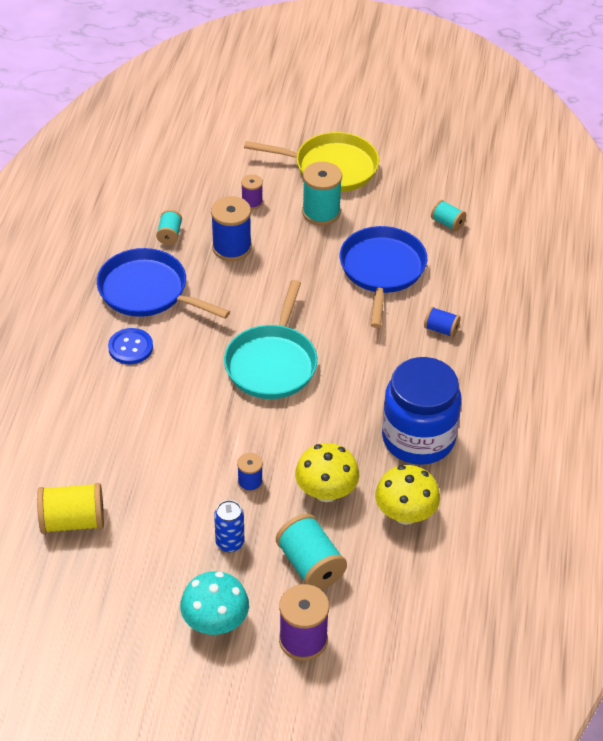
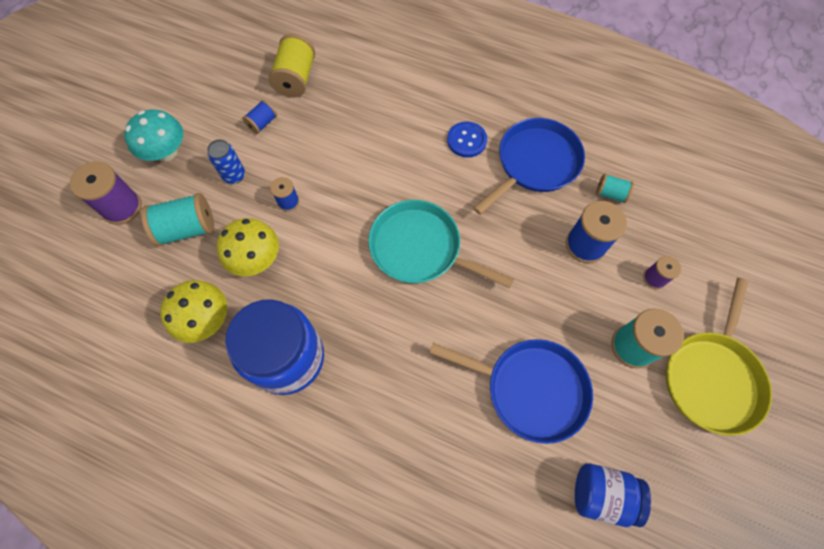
camera: 105 degrees right, 20 degrees up
blue spool [424,307,461,337] -> blue spool moved to [242,100,277,134]
turquoise spool [431,200,466,231] -> blue jar [575,463,651,527]

